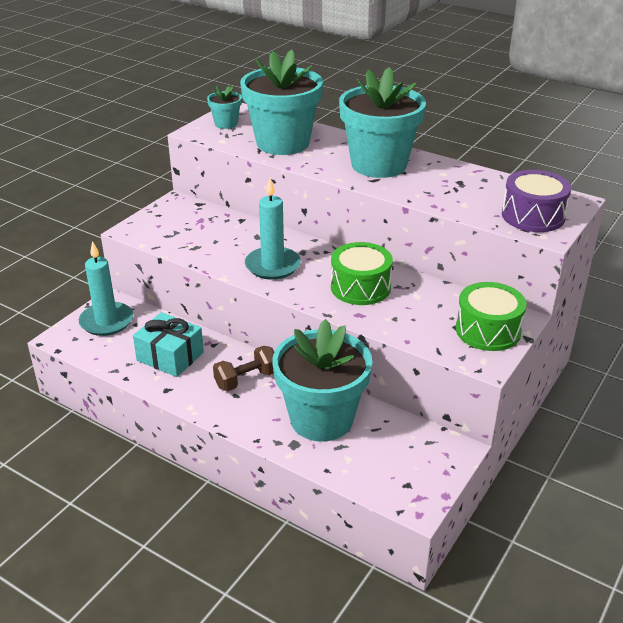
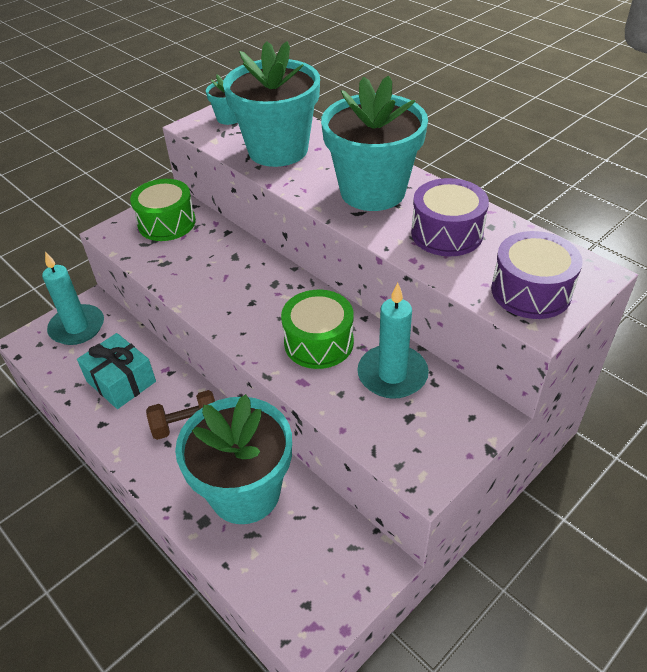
camera: 15 degrees right, 10 degrees up
turquoise candle [245,178,301,280] -> turquoise candle moved to [357,283,429,399]
green drum [456,282,527,351] -> green drum moved to [130,179,196,241]
none -> purple drum [411,178,489,256]

